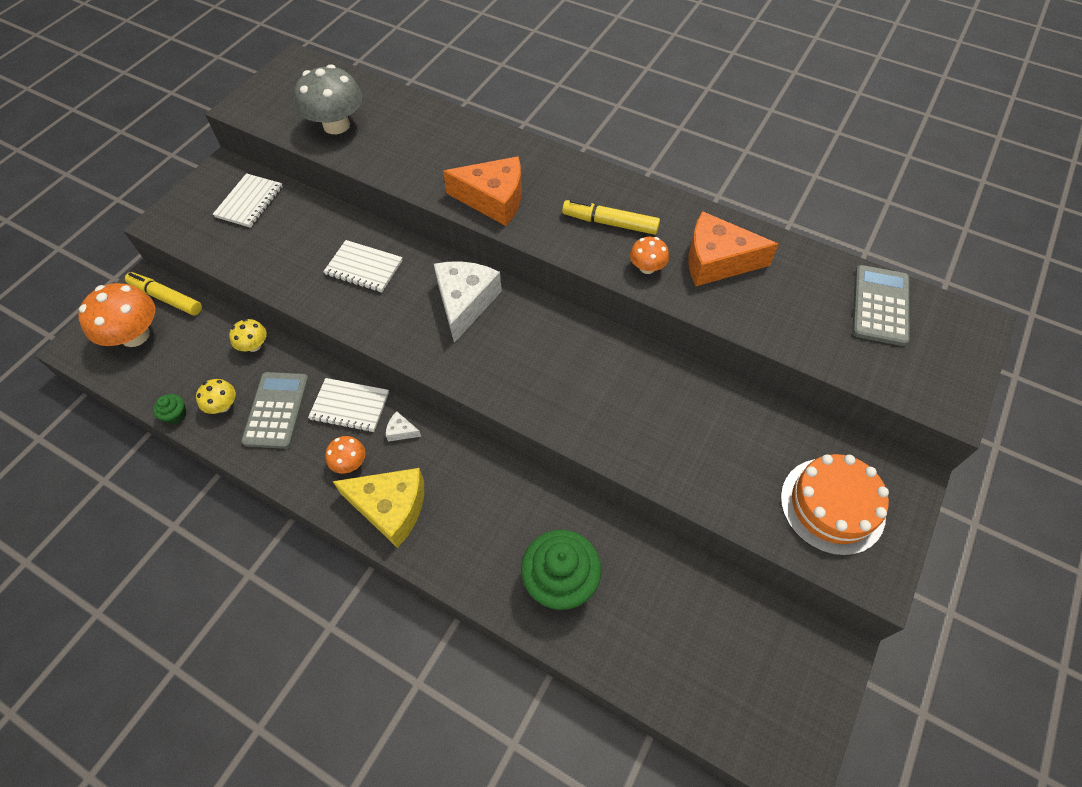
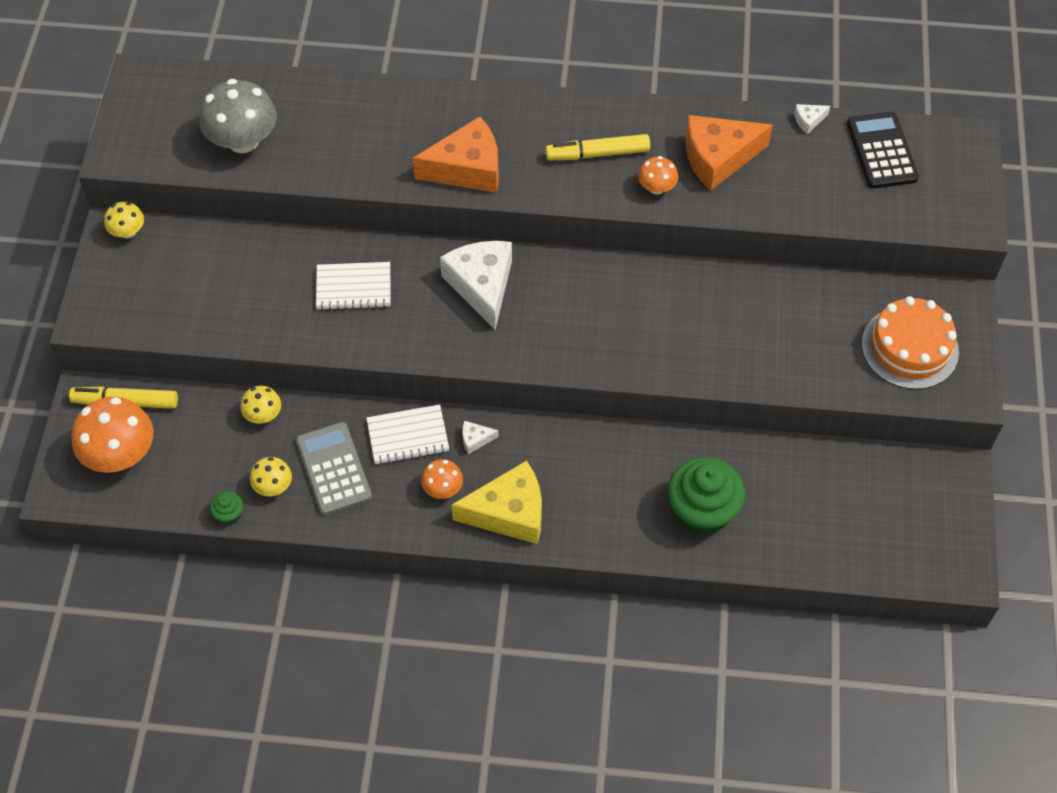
camera: 25 degrees left, 0 degrees up
white notebook [213,173,283,228] -> none
grey calculator [852,265,909,346] -> black calculator [847,112,919,189]
none -> yellow mushroom [104,202,144,238]
none -> white cheese [794,104,830,134]

